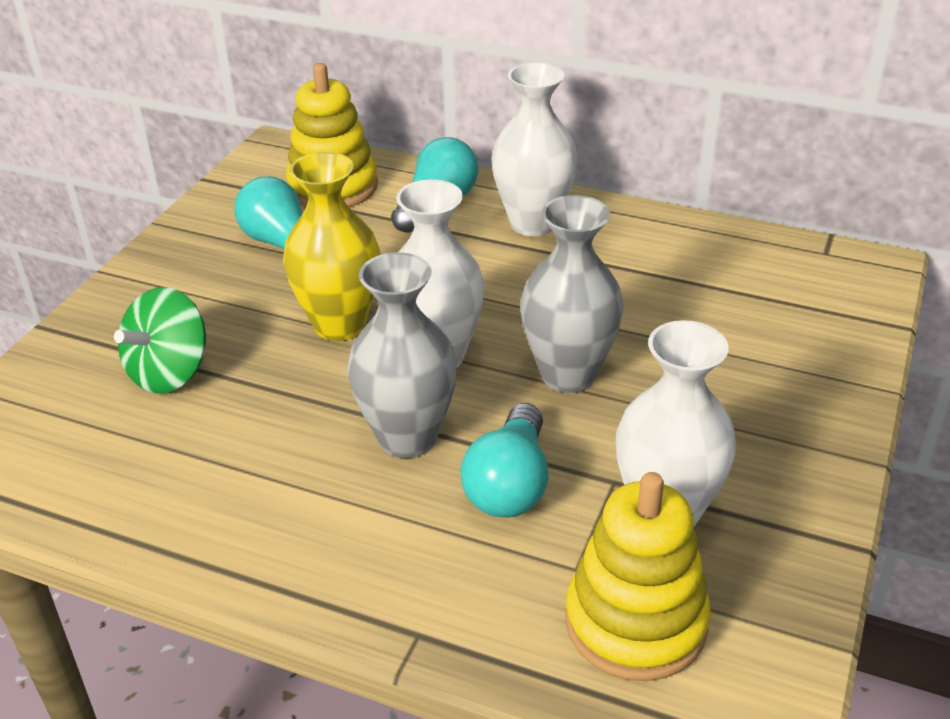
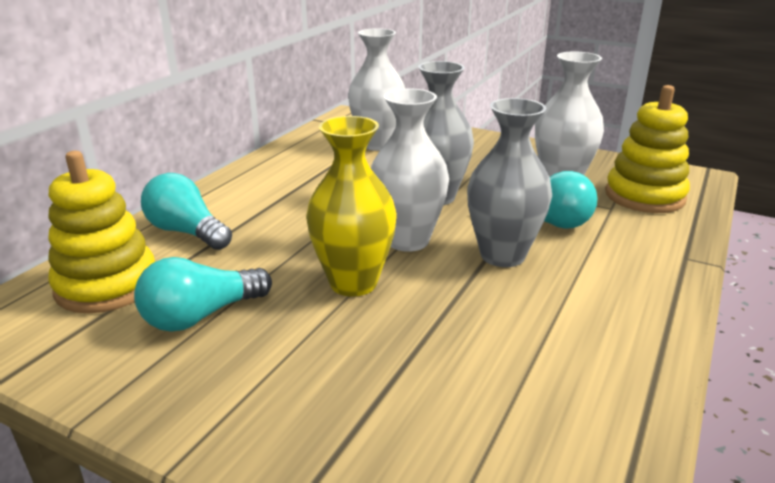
camera: 85 degrees left, 10 degrees down
green spinning top [114,287,206,393] -> none
white vase [491,62,578,236] -> white vase moved to [348,28,405,151]

